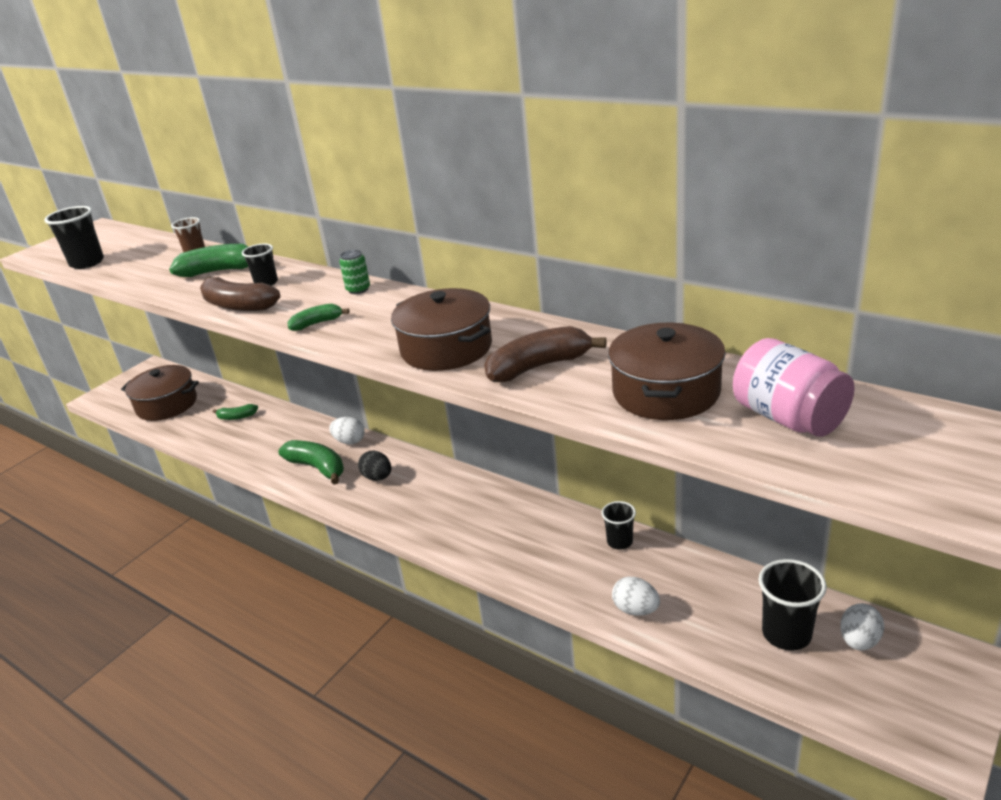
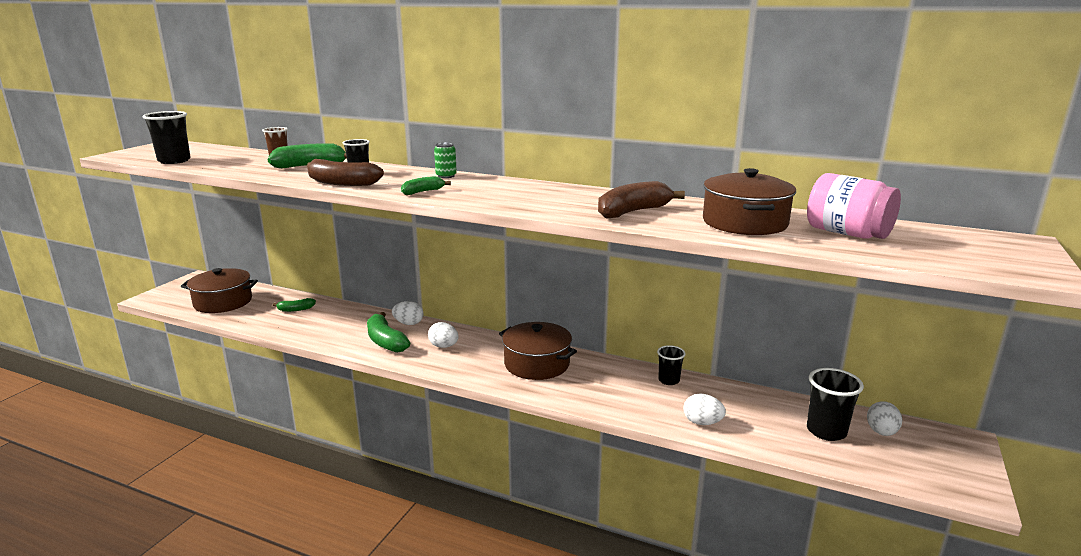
camera: 15 degrees left, 10 degrees down
green banana [278,440,344,485] -> green banana turned 150 degrees counterclockwise [367,312,410,353]
black egg [358,451,391,481] -> white egg [428,322,459,348]
brown pot [391,288,492,371] -> brown pot moved to [499,322,577,380]

